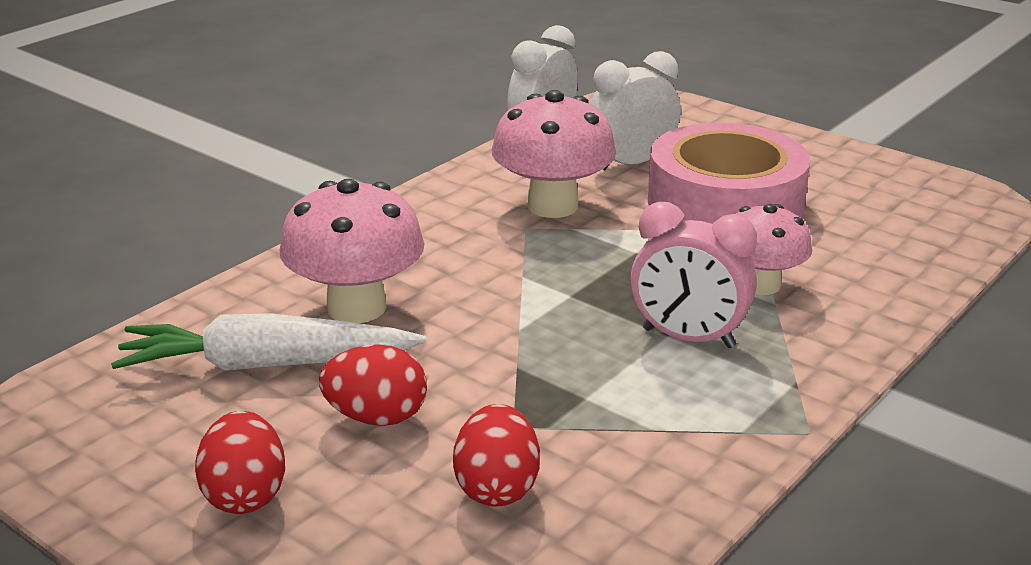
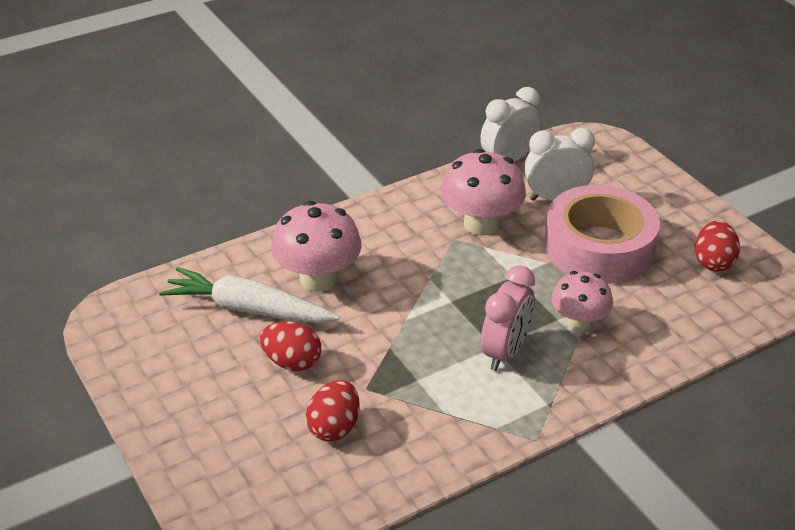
camera: 20 degrees right, 10 degrees up
red egg [195,411,285,514] -> red egg moved to [695,221,740,271]
pink clock [631,202,757,348] -> pink clock turned 105 degrees counterclockwise [481,265,535,371]

